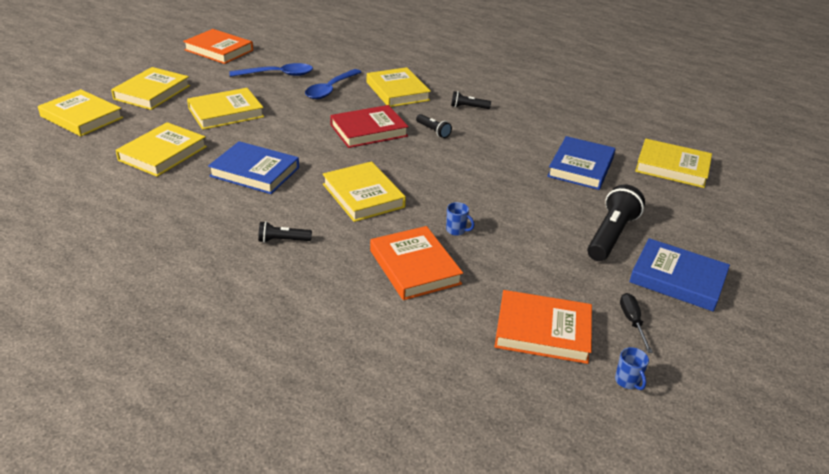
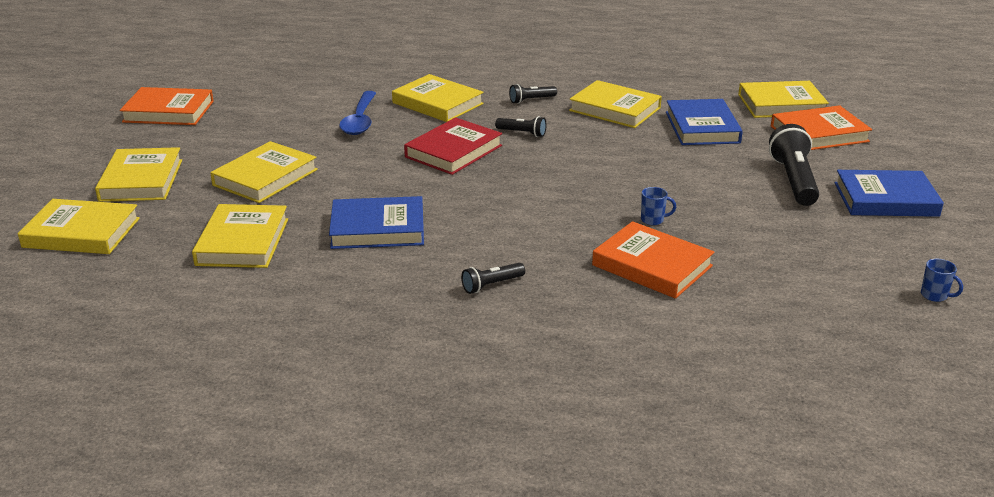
camera: 25 degrees left, 5 degrees down
blue spoon [229,63,313,77] -> none
yellow book [322,161,406,222] -> yellow book moved to [569,80,662,128]
orange book [494,290,592,364] -> orange book moved to [771,105,872,150]
black screwdriver [620,293,653,353] -> none

